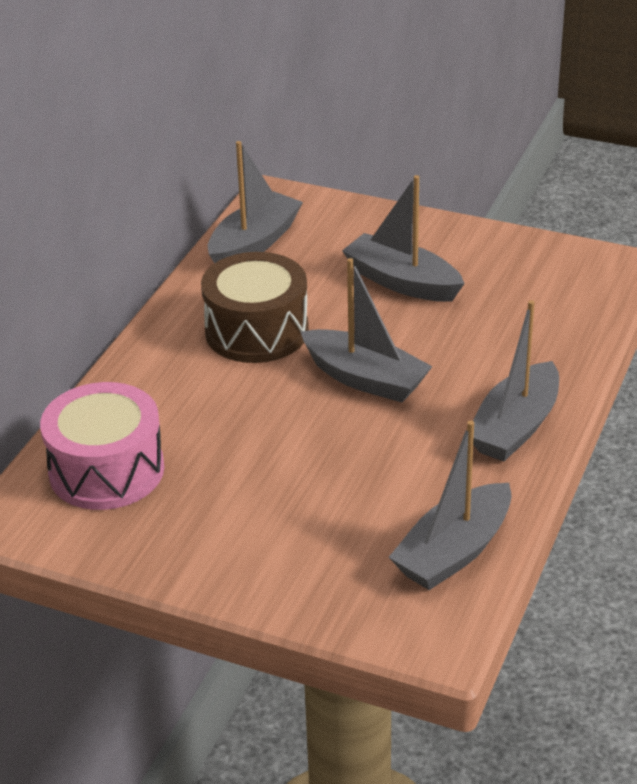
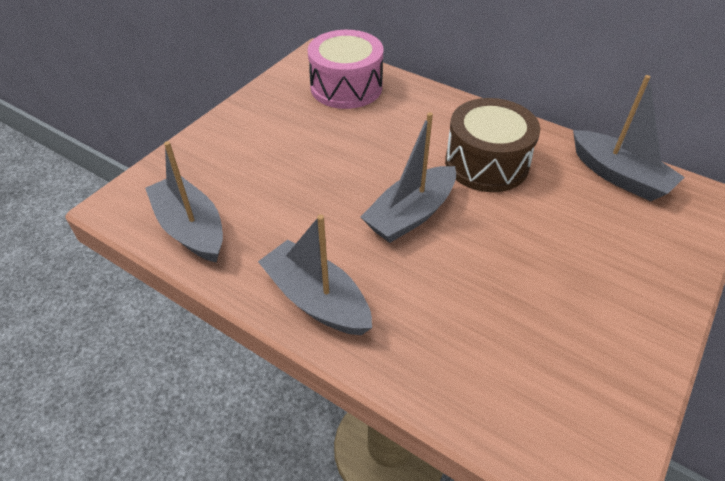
camera: 100 degrees right, 10 degrees up
grey boat [342,175,465,302] -> none

